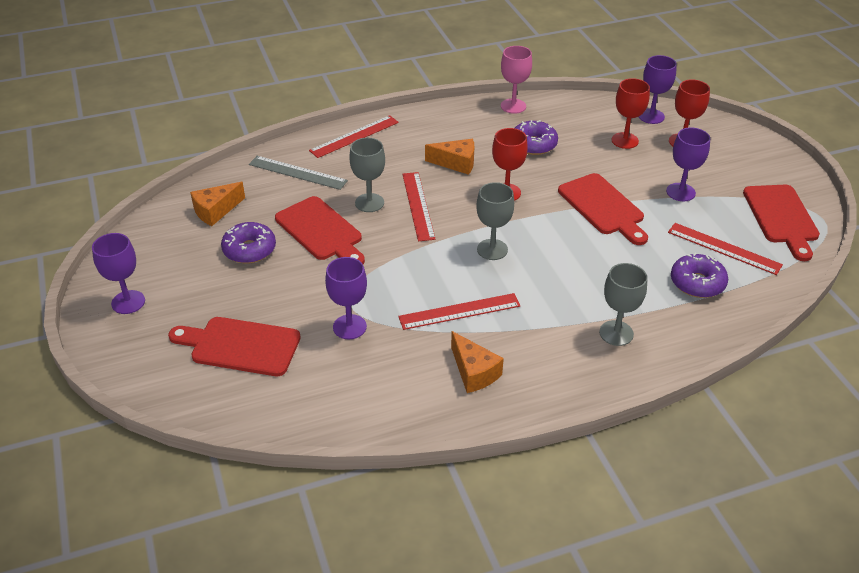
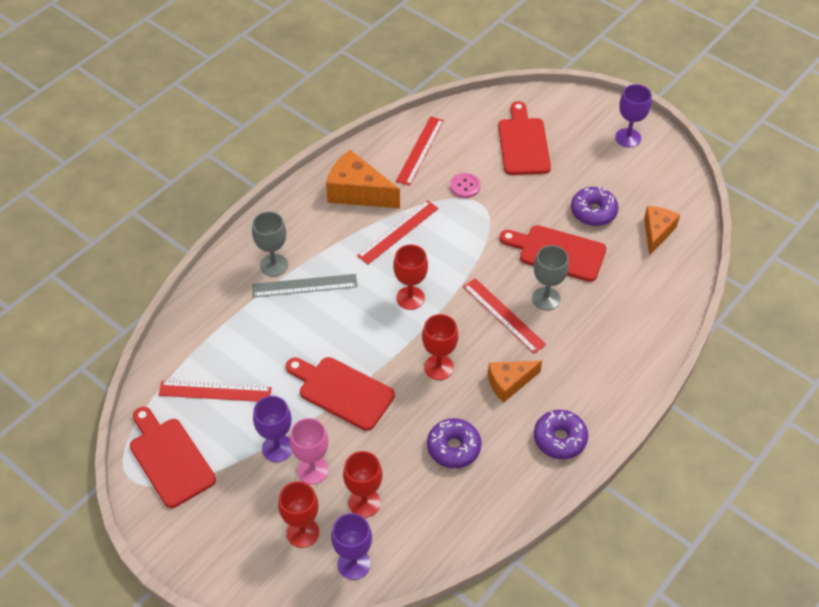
camera: 150 degrees right, 10 degrees up
red cutting board [168,317,301,376] -> red cutting board turned 75 degrees counterclockwise [498,101,551,175]
grey ruler [249,156,348,190] -> grey ruler moved to [252,274,358,297]
red ruler [309,115,399,158] -> red ruler moved to [396,116,444,186]
purple goblet [325,257,367,340] -> pink button [450,173,481,198]
orange cheese [451,331,504,393] -> orange cheese [326,150,400,208], size x1.53
grey goblet [476,182,514,260] -> red goblet [393,244,428,310]
pink goblet [501,46,532,114] -> pink goblet moved to [290,418,329,485]
purple donut [671,253,728,298] -> purple donut moved to [534,410,588,459]

